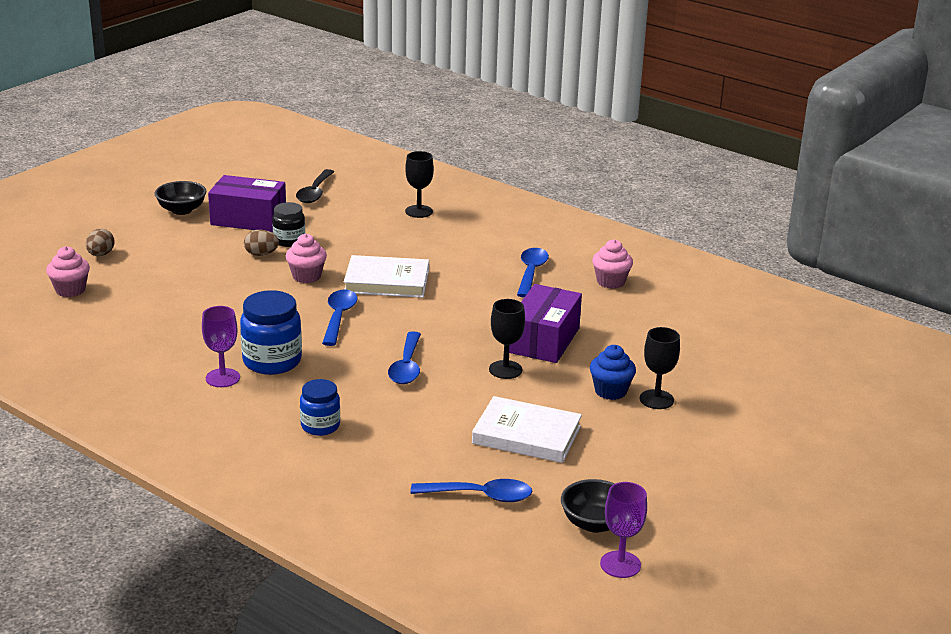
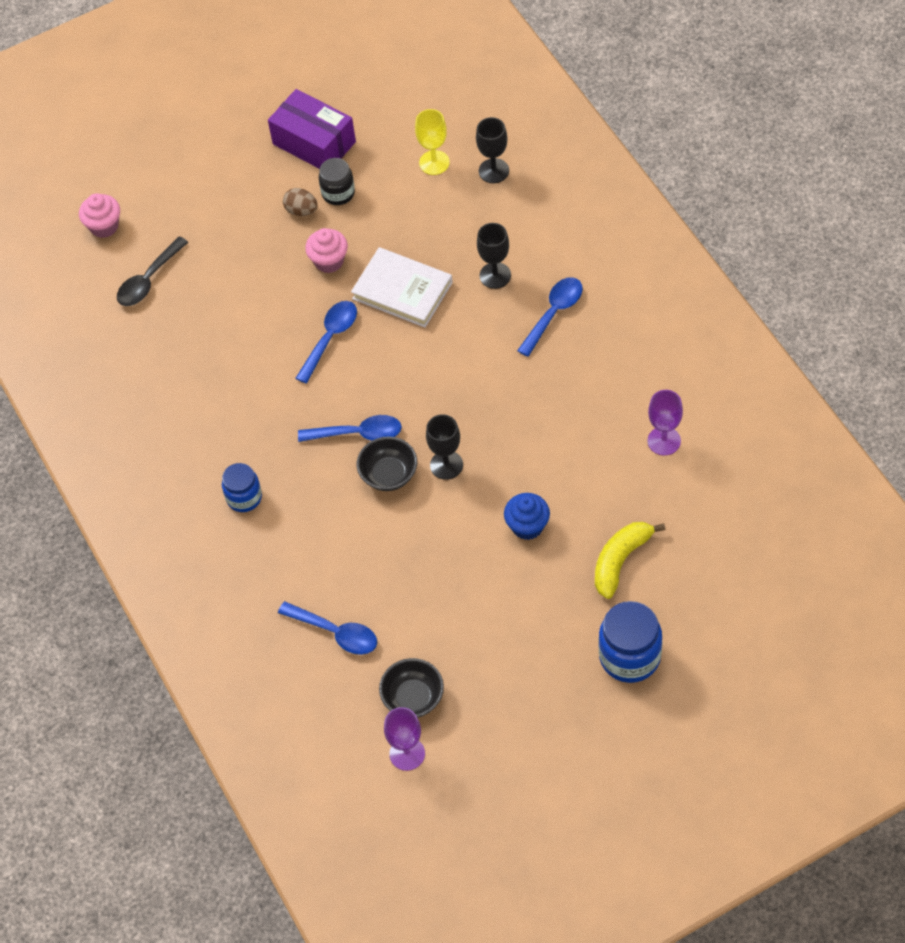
camera: 30 degrees right, 30 degrees up
brown egg [86,229,115,256] -> none
black bowl [155,181,207,215] -> black bowl moved to [357,437,417,491]
purple goblet [202,306,240,387] -> purple goblet moved to [648,390,683,455]
blue jar [240,290,302,375] -> blue jar moved to [599,601,662,683]
black spoon [296,169,334,203] -> black spoon moved to [117,236,189,306]
blue spoon [388,331,421,384] -> blue spoon turned 120 degrees counterclockwise [298,415,402,442]
white book [472,396,582,463] -> none
purple box [509,284,582,363] -> none
pink cupcake [592,239,633,289] -> none
black goblet [640,327,680,409] -> black goblet moved to [477,223,511,289]
none -> yellow goblet [415,109,450,175]
none -> yellow banana [595,522,665,599]

